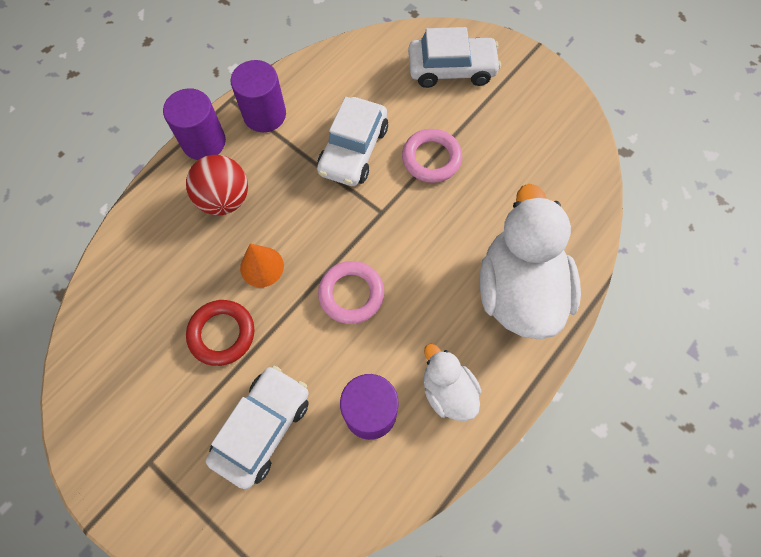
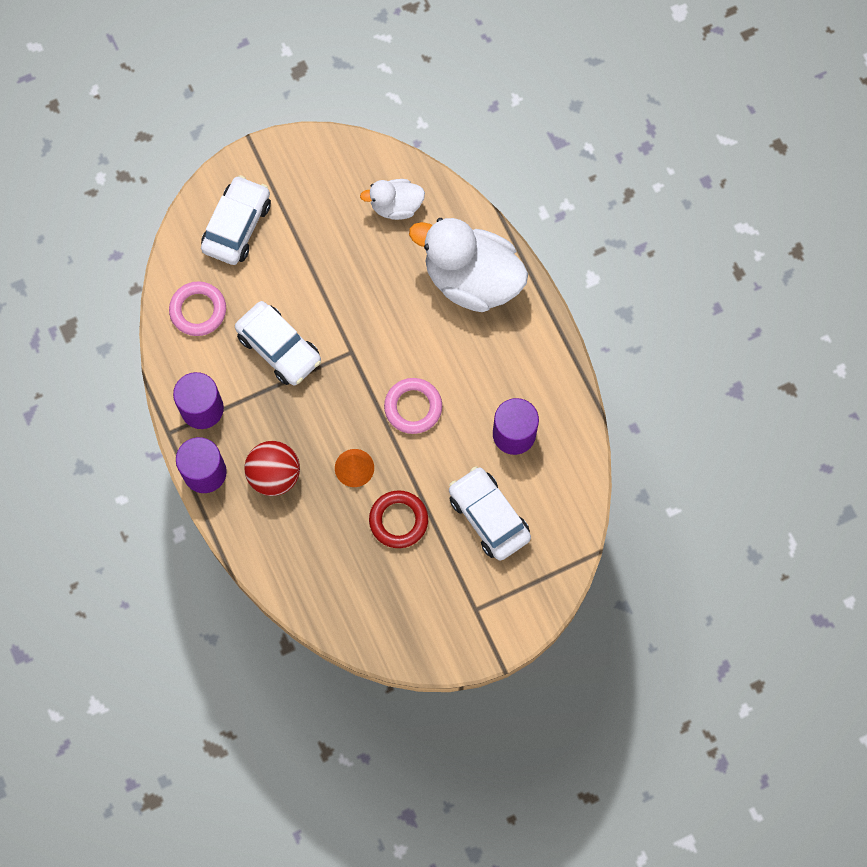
camera: 65 degrees left, 5 degrees up
pink ring [402,129,462,183] -> pink ring moved to [169,281,226,336]
white duck [424,344,481,421] -> white duck moved to [360,179,425,220]

